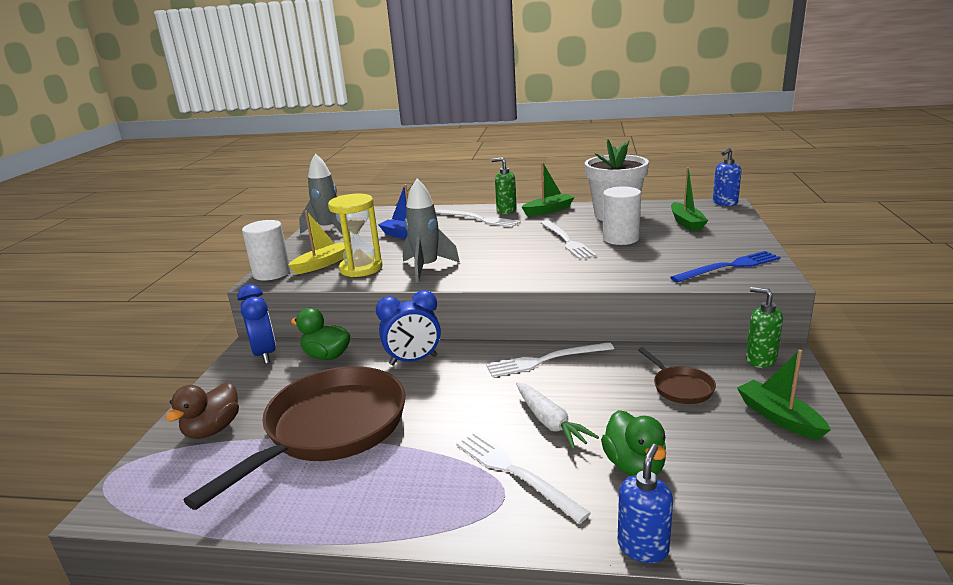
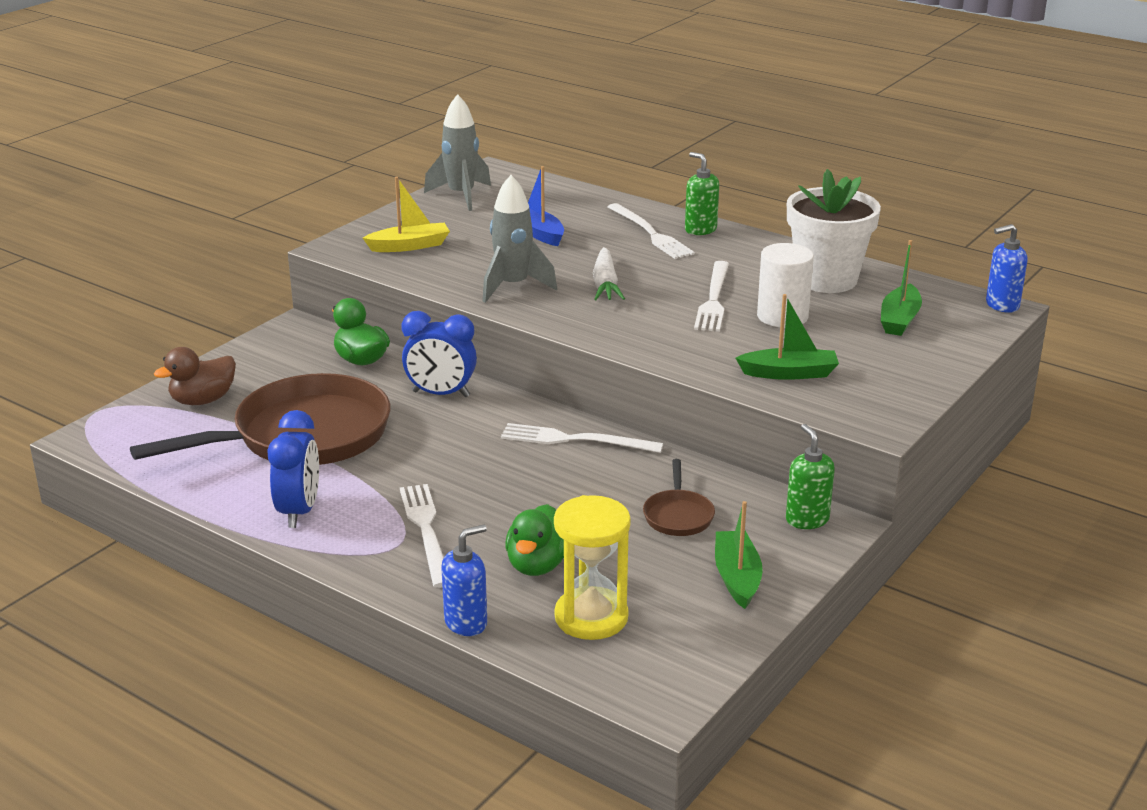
camera: 25 degrees right, 5 degrees up
blue clock [237,284,276,364] -> blue clock moved to [268,410,319,528]
white cylinder [242,220,291,281] -> none
yellow hourglass [328,194,383,277] -> yellow hourglass moved to [554,495,631,640]
white carrot [516,382,599,450] -> white carrot moved to [593,247,625,300]
green boat [522,162,575,216] -> green boat moved to [736,294,839,380]
blue fork [670,251,780,283] -> none

